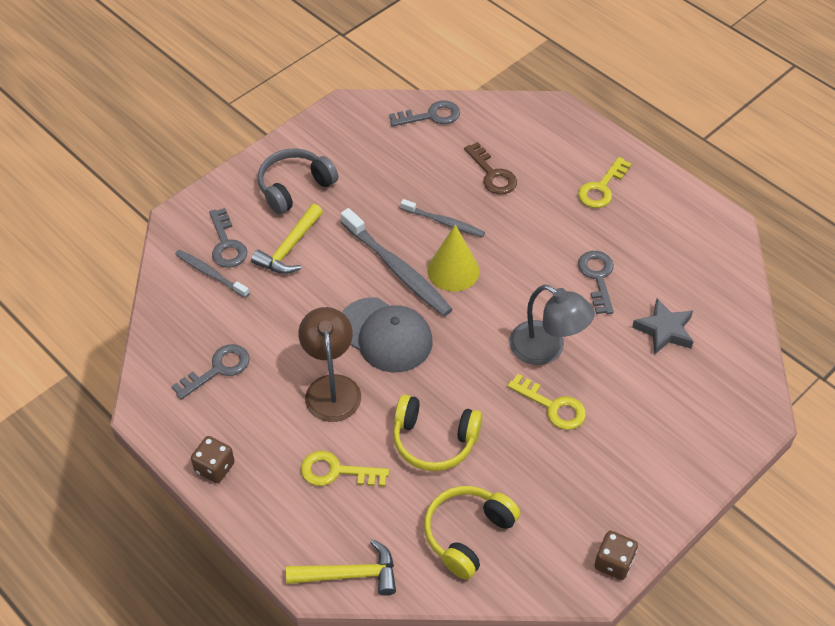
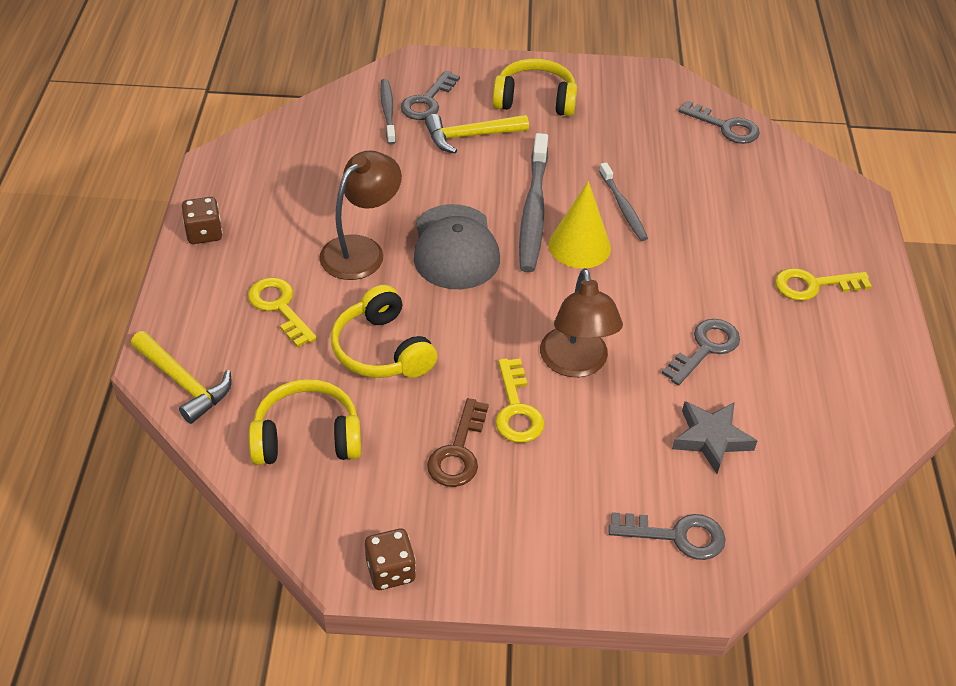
camera: 45 degrees right, 5 degrees down
grey key [172,344,250,400] -> grey key moved to [608,512,725,560]
grey headphones [258,149,338,215] -> yellow headphones [493,58,577,116]
brown key [464,142,517,195] -> brown key moved to [427,398,489,487]
grey lamp [509,285,595,365] -> brown lamp [540,268,623,377]

